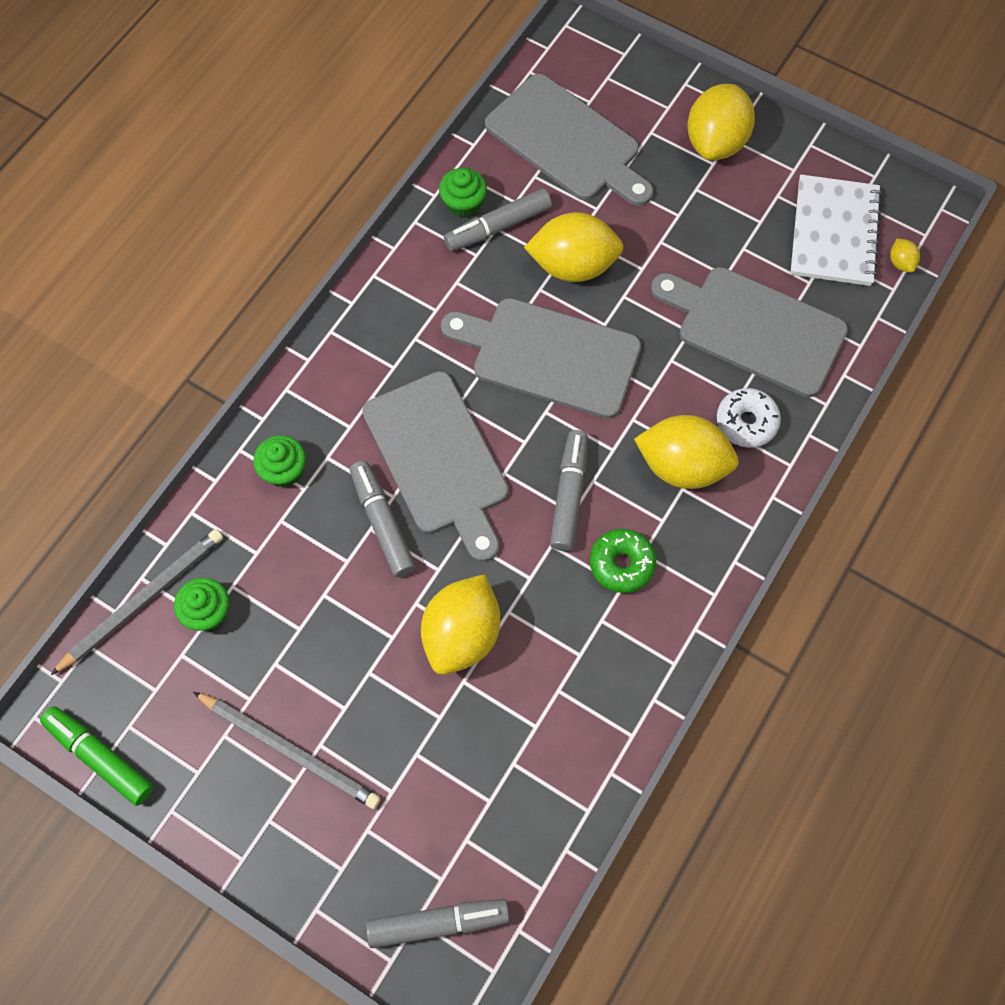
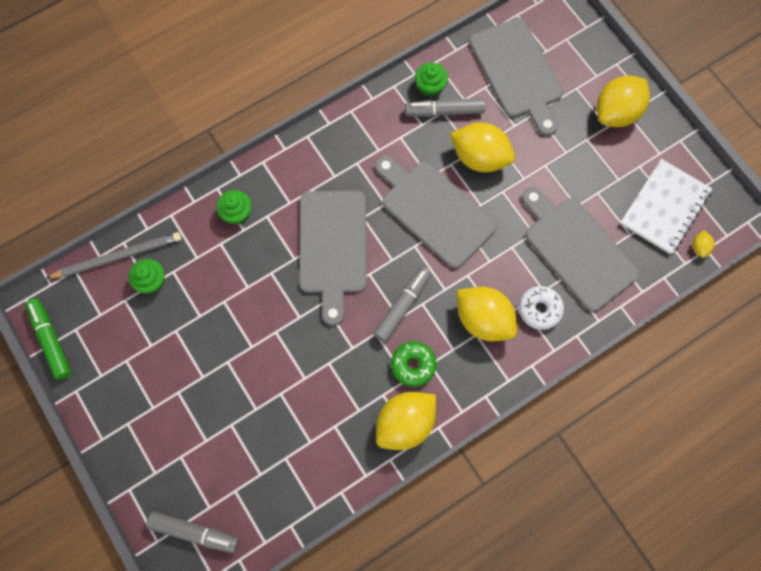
camera: 25 degrees right, 5 degrees up
grey pencil [193,692,381,809] -> none
grey marker [350,460,416,577] -> none
yellow lemon [421,574,500,675] -> yellow lemon moved to [376,392,436,450]

